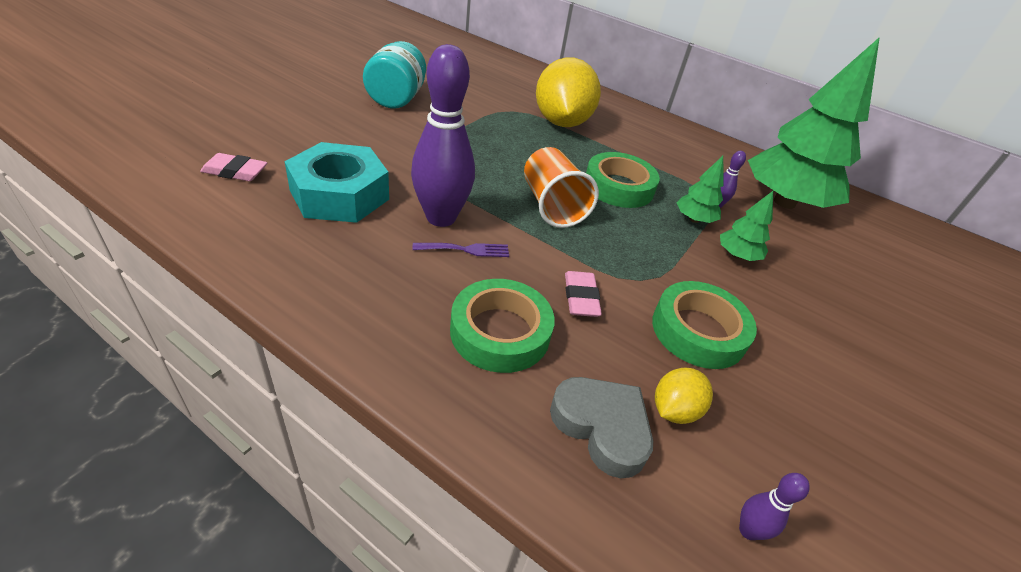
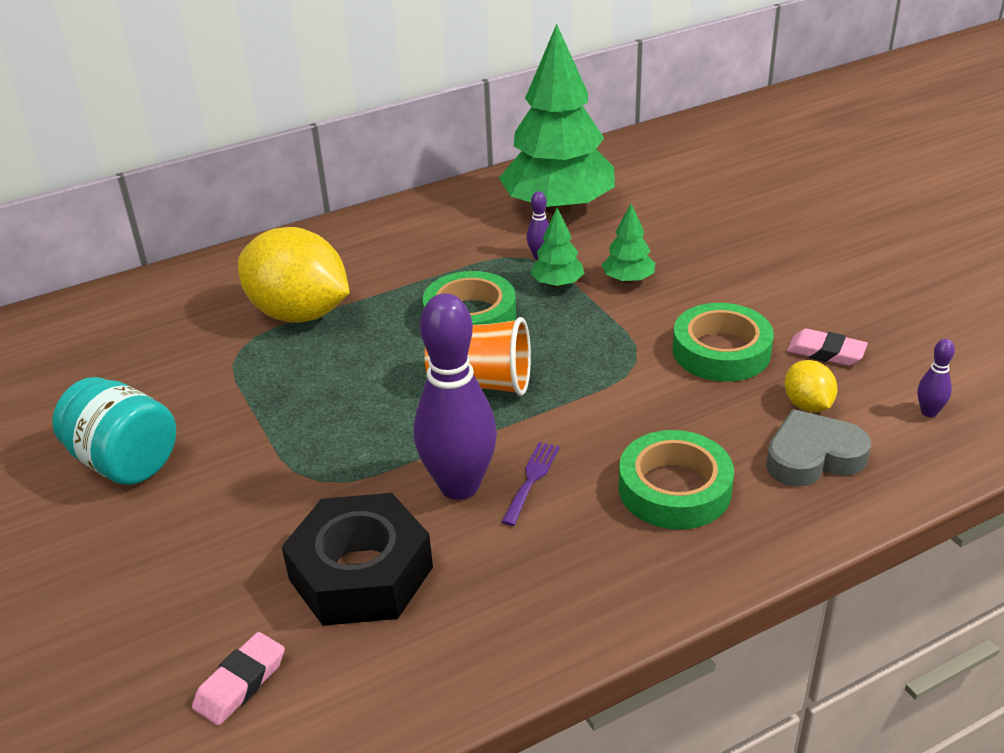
camera: 55 degrees left, 5 degrees down
turquoise nut [284,142,389,223] -> black nut [282,493,433,626]
pink eraser [565,271,602,317] -> pink eraser moved to [787,329,868,366]

